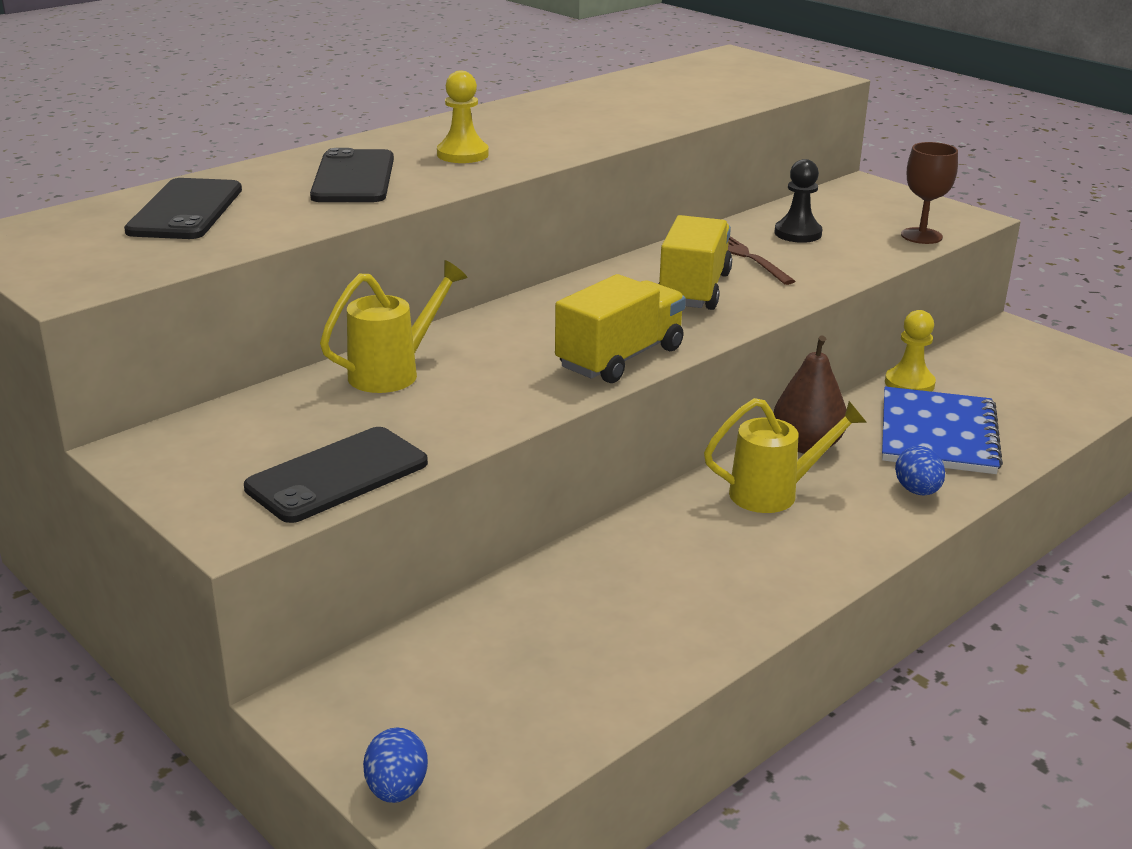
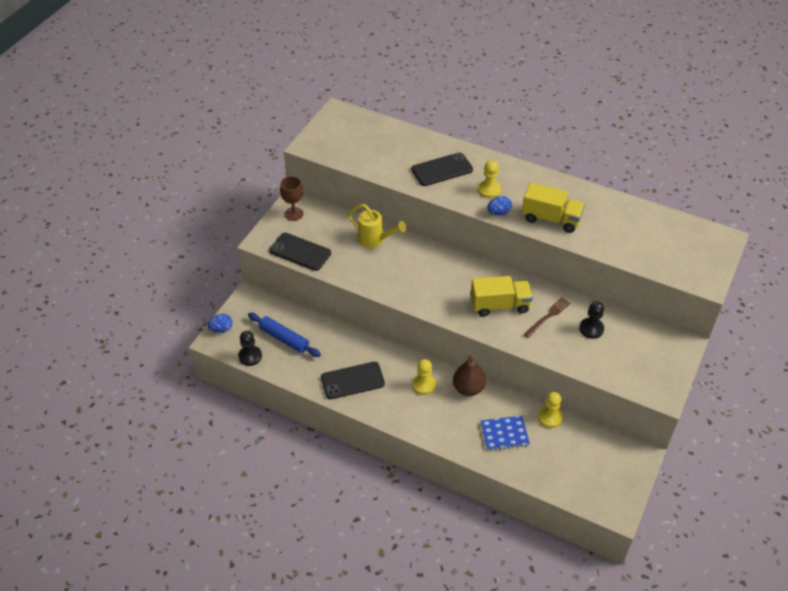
camera: 70 degrees right, 20 degrees up
black phone [124,178,242,239] -> black phone moved to [321,362,385,399]
yellow truck [555,274,686,383] -> yellow truck moved to [522,182,585,233]
yellow watering can [704,398,867,513] -> yellow pawn [412,359,436,395]
blue notebook [882,387,1003,474] -> blue notebook [481,416,530,451], size x0.66
blue egg [895,446,945,496] -> blue egg moved to [487,196,512,216]
brown goblet [901,142,958,244] -> brown goblet moved to [280,176,304,221]
none -> black pawn [238,331,262,366]
none -> blue rolling pin [248,313,321,357]

